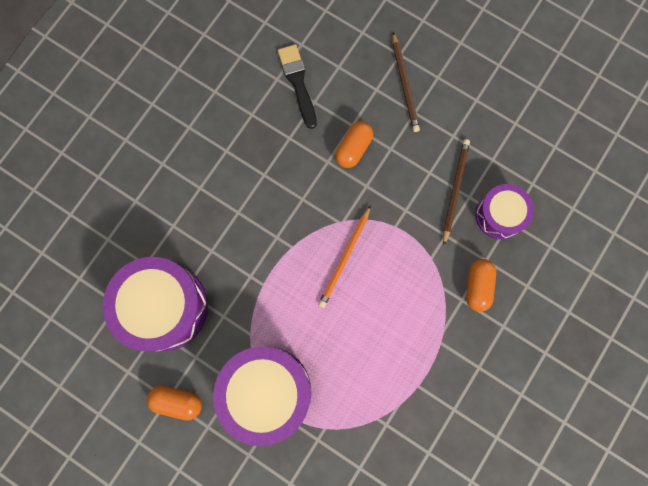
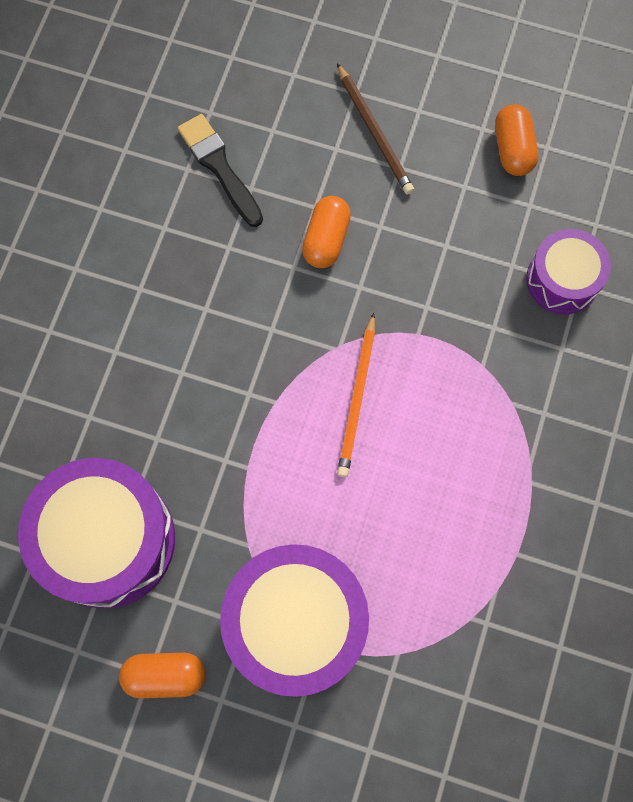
camera: 15 degrees left, 5 degrees down
brown pencil [443,139,470,245] -> none
orange capsule [466,259,496,312] -> orange capsule moved to [495,104,538,176]

